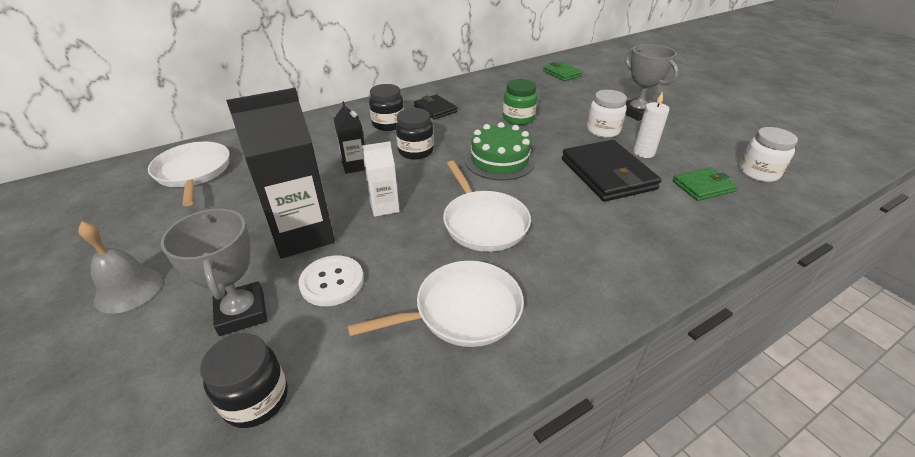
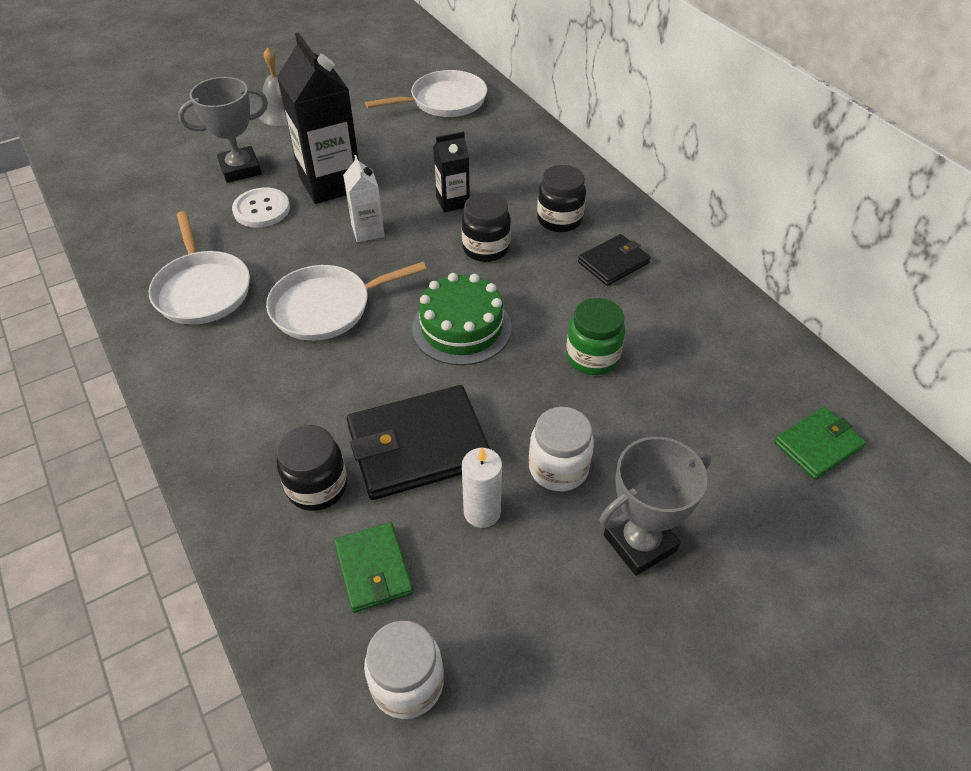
camera: 90 degrees right, 10 degrees up
black jar [200,333,288,428] -> black jar moved to [276,425,347,511]

